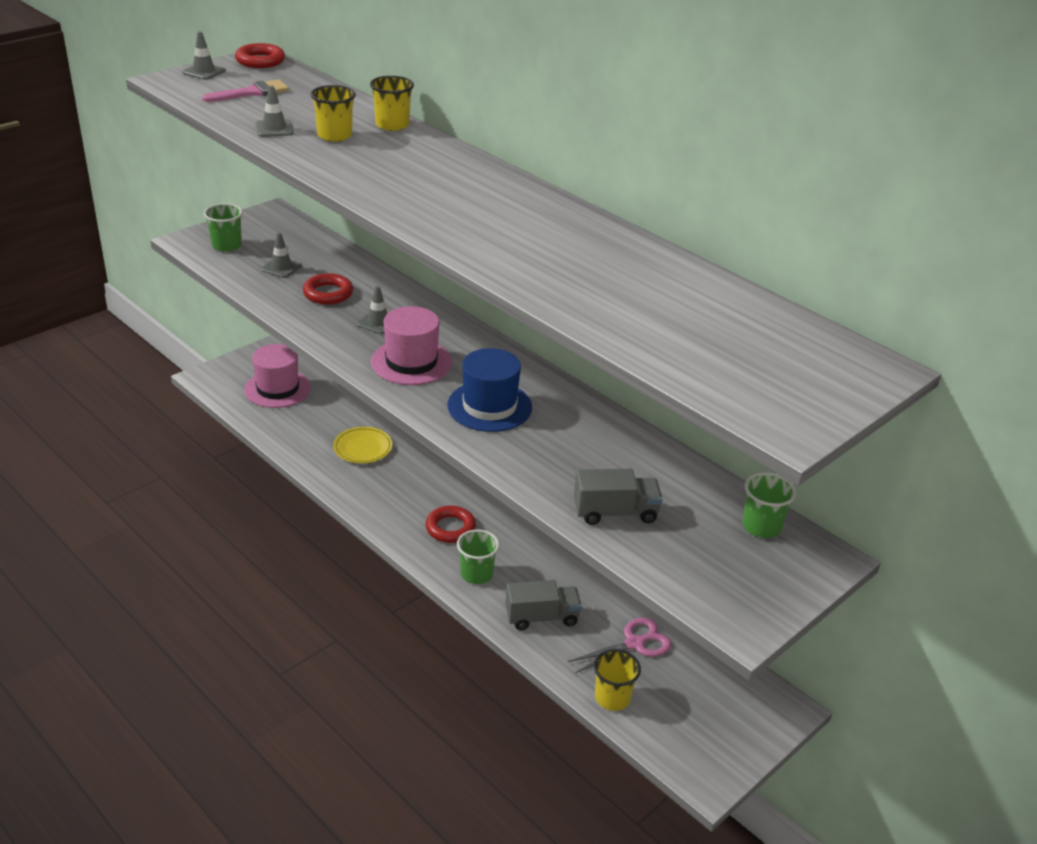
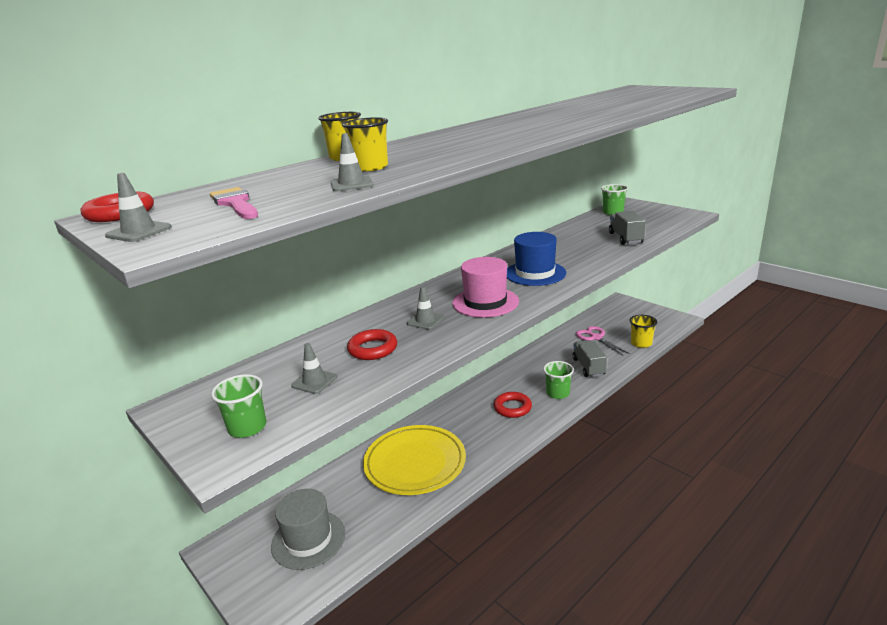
camera: 85 degrees left, 10 degrees down
pink hat [244,344,311,408] -> grey hat [271,489,345,570]
yellow plate [333,427,392,463] -> yellow plate [363,425,466,495], size x1.90

